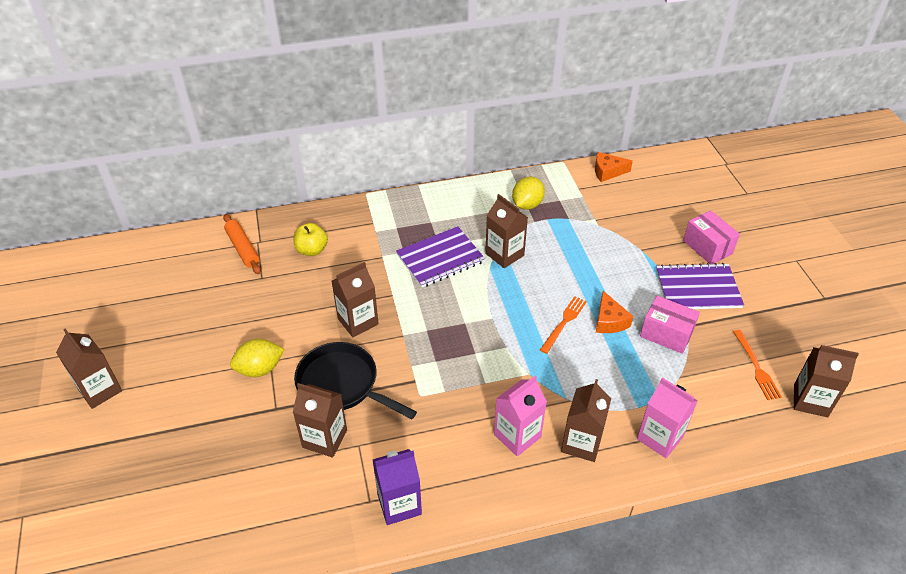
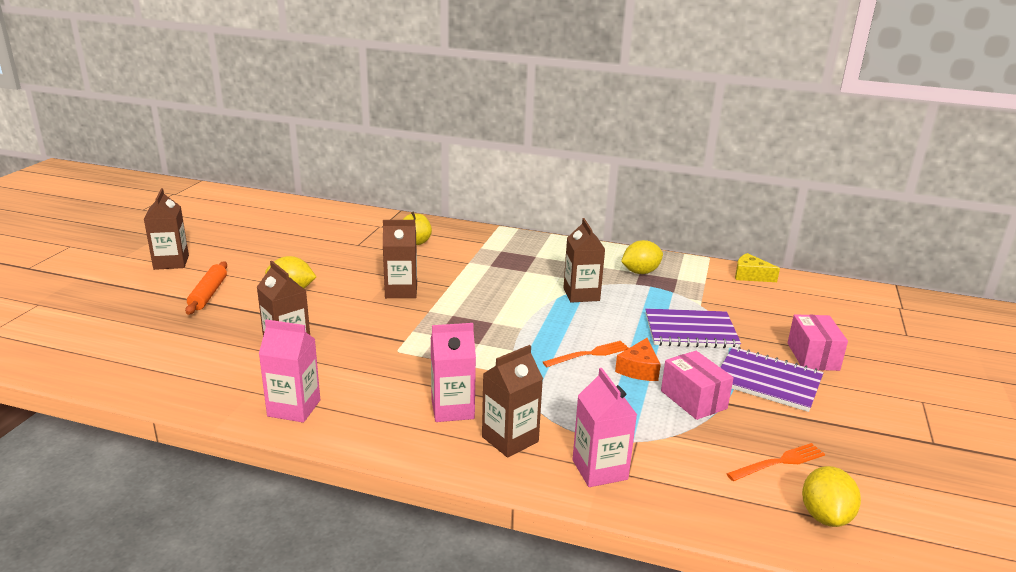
camera: 30 degrees right, 20 degrees down
orange rolling pin [223,214,261,274] -> orange rolling pin moved to [185,261,227,315]
black pan [294,342,417,419] -> none
purple carton [373,449,422,525] -> pink carton [259,319,320,423]
purple notebook [396,226,485,288] -> purple notebook moved to [645,309,741,348]
orange cheese [595,152,633,182] -> yellow cheese [735,253,780,282]
orange fork [733,330,782,400] -> orange fork turned 135 degrees counterclockwise [726,443,825,481]
brown carton [794,345,859,417] -> yellow lemon [802,466,861,527]

